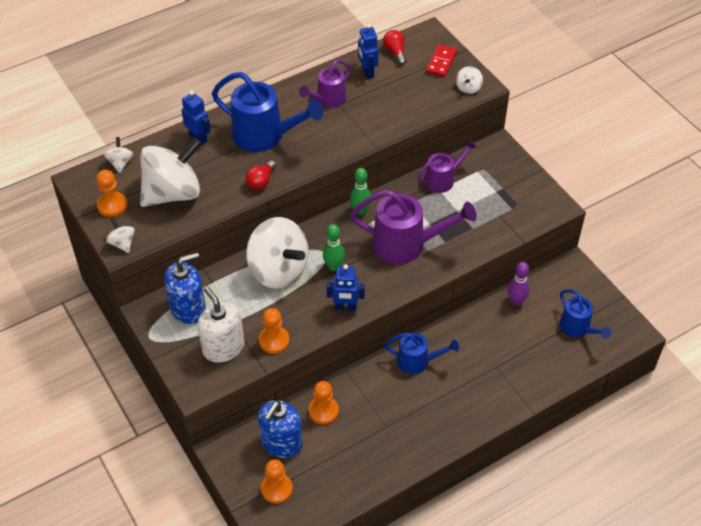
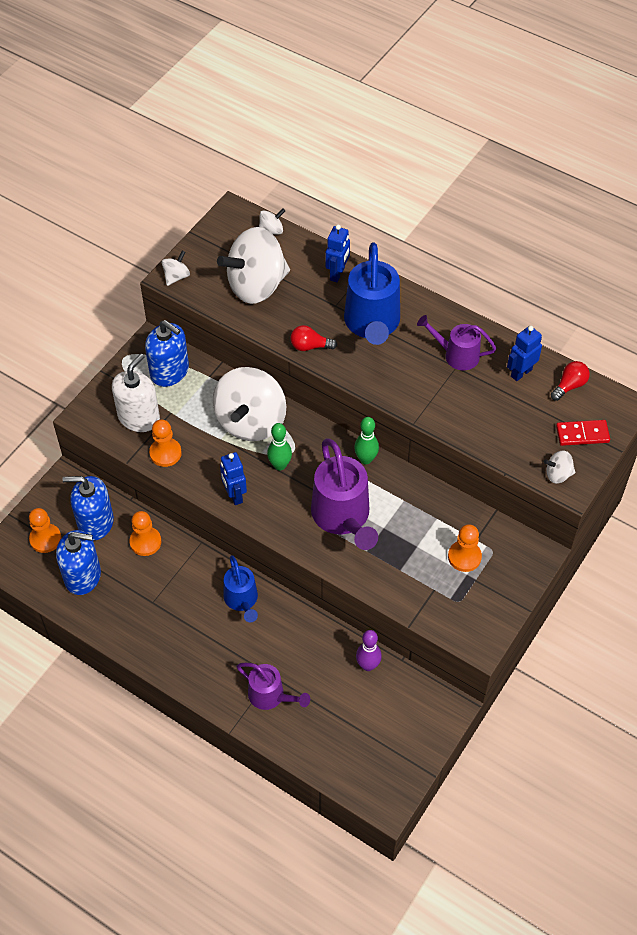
camera: 65 degrees right, 5 degrees up
orange pawn [96,170,127,217] -> orange pawn moved to [448,524,482,572]
white spinning top [140,138,202,207] -> white spinning top turned 120 degrees clockwise [217,227,290,304]
purple watering can [417,140,477,193] -> purple watering can moved to [237,663,310,710]
blue watering can [560,289,611,339] -> none
none -> blue soap dispenser [56,530,101,595]

